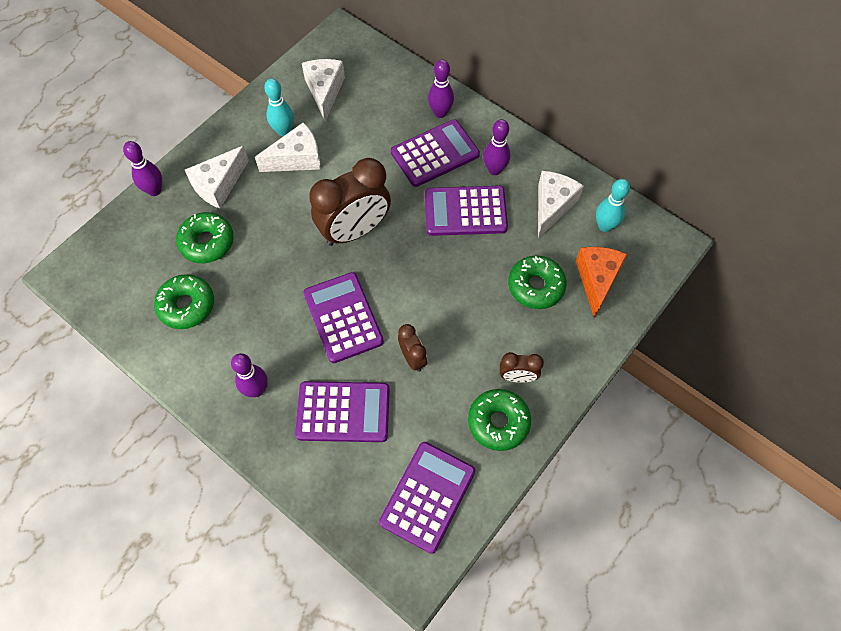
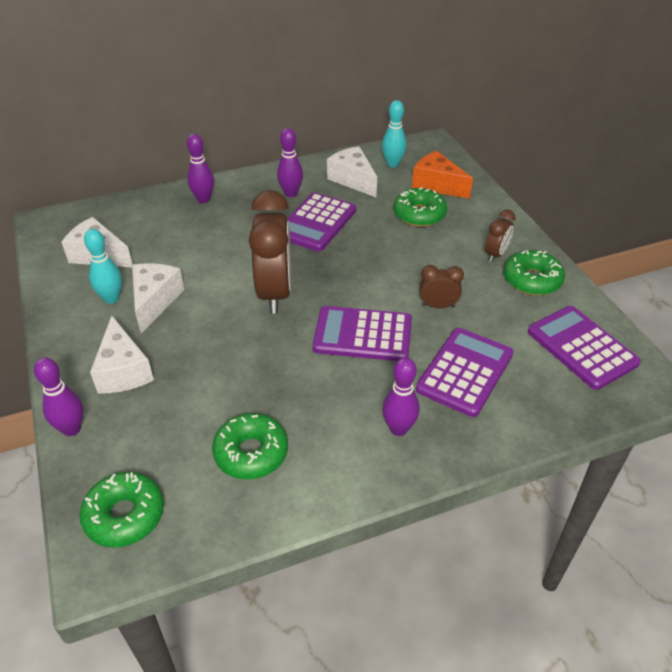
camera: 60 degrees left, 20 degrees down
green donut [176,212,234,263] -> green donut moved to [80,472,164,548]
purple calculator [391,119,480,187] -> none

